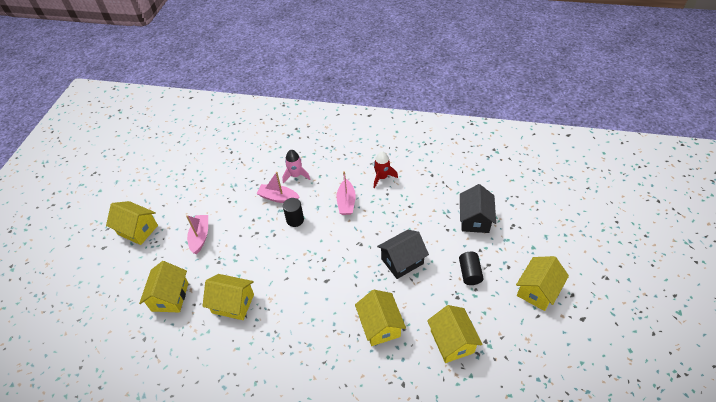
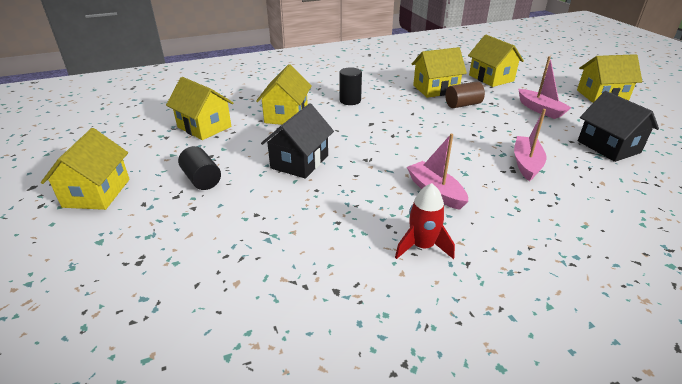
camera: 145 degrees right, 15 degrees down
pink boat [256,172,299,203] -> pink boat turned 60 degrees counterclockwise [514,109,546,181]
pink rocket [282,150,310,184] -> none
black cylinder [283,198,304,227] -> black cylinder moved to [339,67,362,105]
yellow house [355,290,406,346] -> yellow house turned 60 degrees clockwise [256,64,312,125]
black house [460,184,496,233] -> black house moved to [578,91,659,162]
none -> brown cylinder [445,81,485,108]

